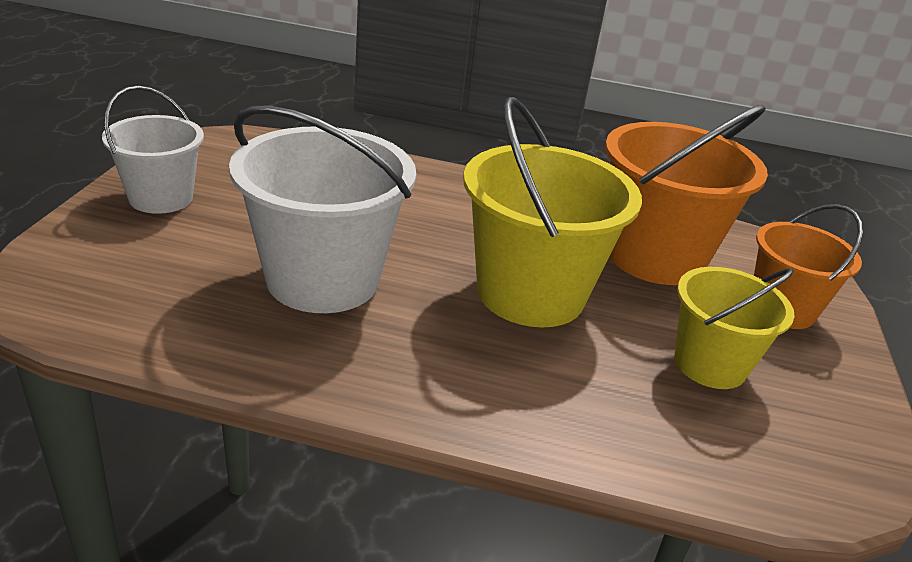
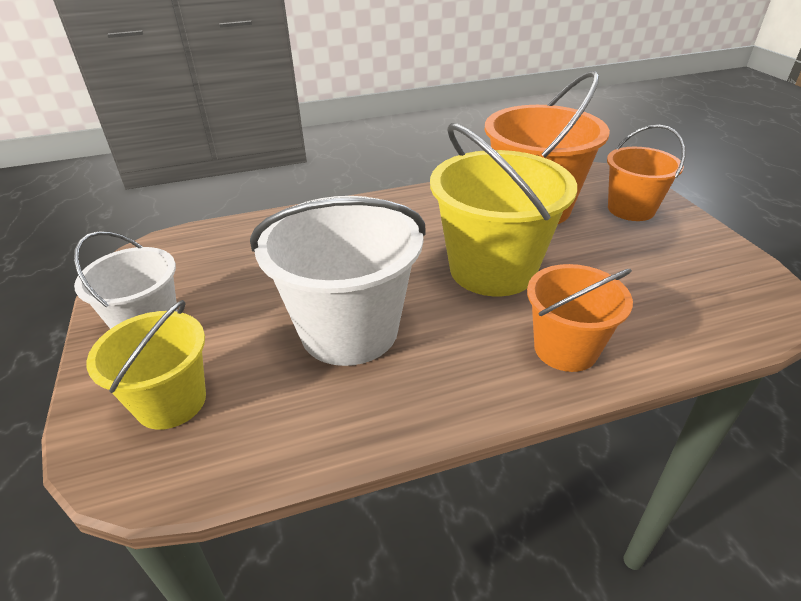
camera: 25 degrees left, 5 degrees up
yellow bucket [675,267,795,389] -> yellow bucket moved to [87,300,206,430]
none -> orange bucket [527,264,633,372]

